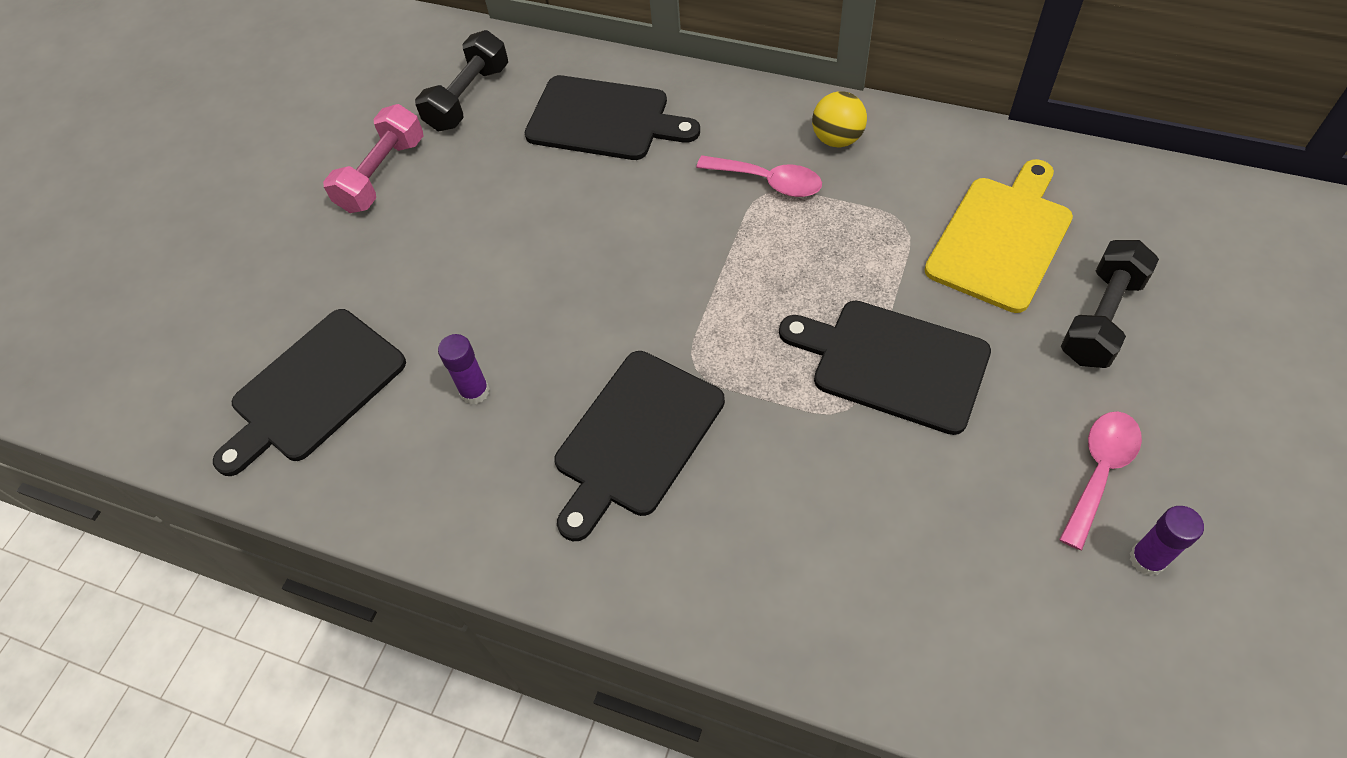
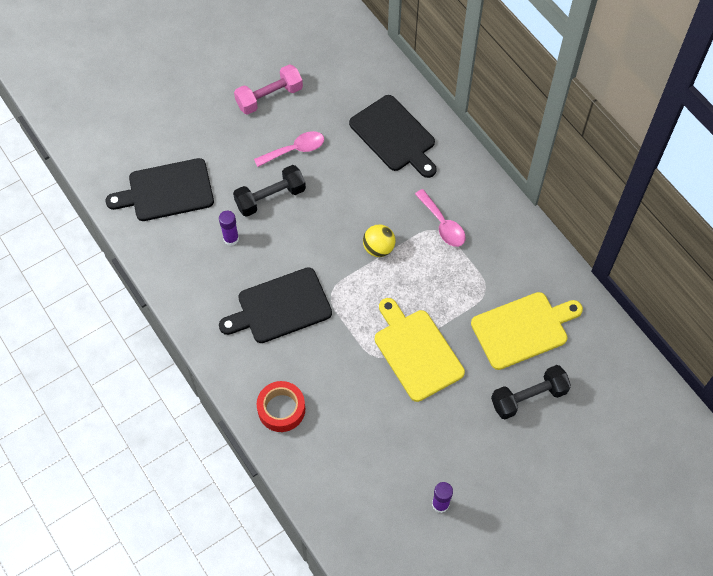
camera: 30 degrees right, 5 degrees up
black dumbbell [415,30,508,132] -> black dumbbell moved to [233,165,306,217]
black cutting board [779,301,991,435] -> yellow cutting board [375,298,465,402]
yellow ball [812,91,867,147] -> yellow ball moved to [363,224,395,257]
pink spoon [1059,411,1142,550] -> pink spoon moved to [254,131,324,167]
none -> red tape [257,381,305,432]

